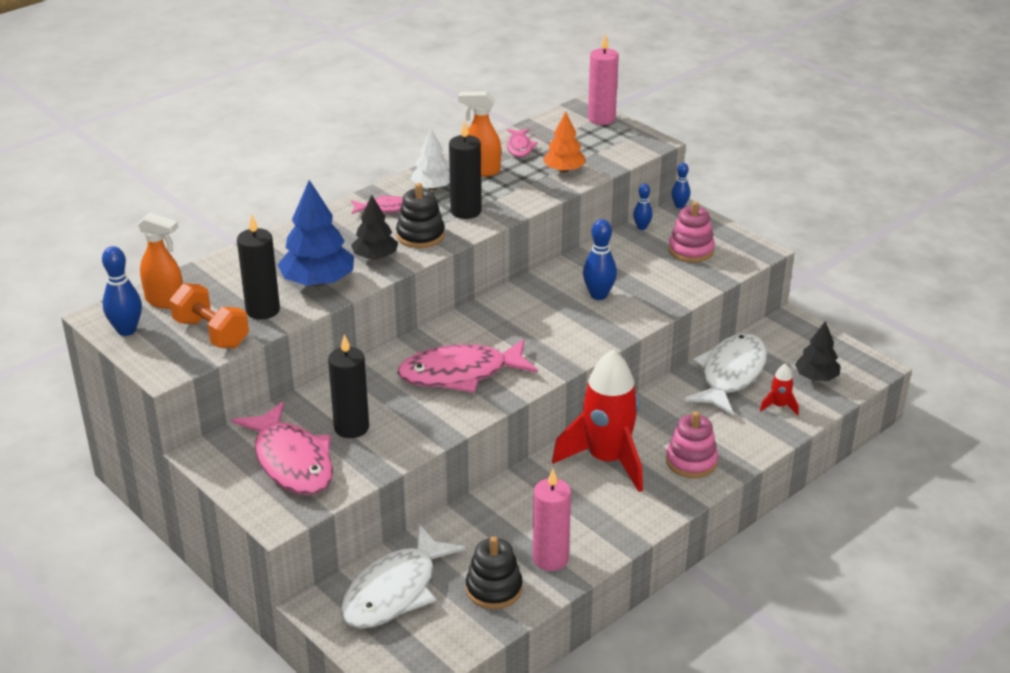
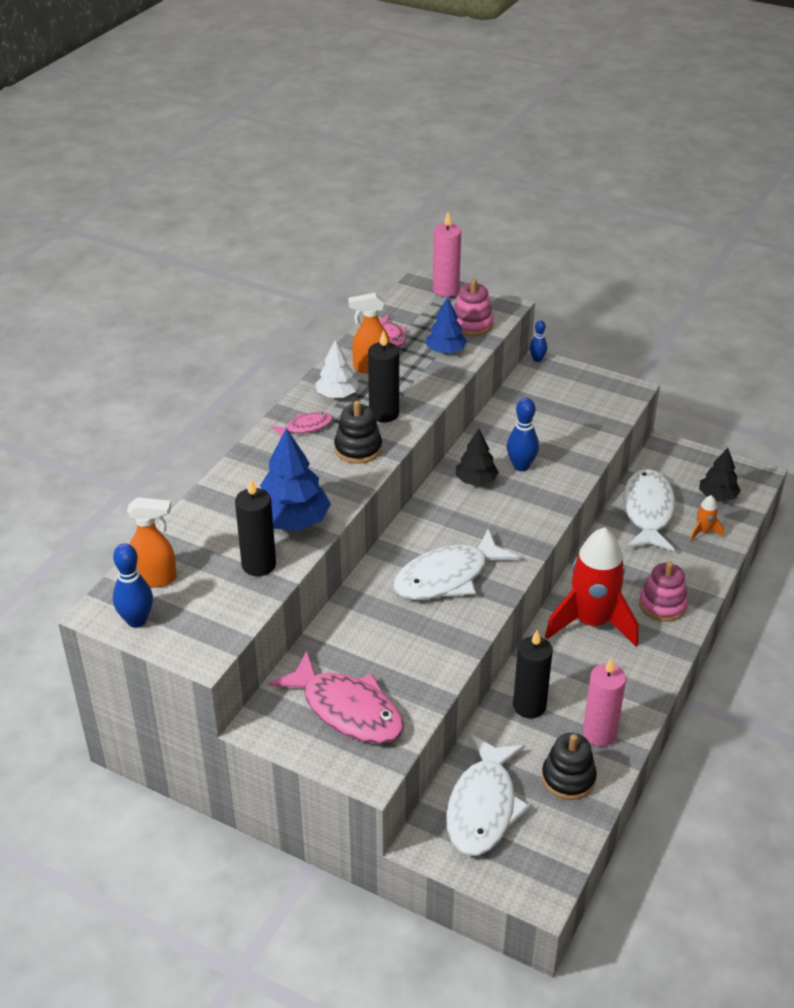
camera: 20 degrees left, 5 degrees up
orange dumbbell [170,283,249,348] -> none
black candle [328,334,369,438] -> black candle moved to [513,630,553,718]
black tree [351,195,398,260] -> black tree moved to [456,429,499,486]
pink fish [397,339,538,393] -> white fish [393,529,519,600]
orange tree [543,112,585,173] -> blue tree [426,297,467,354]
blue bowling pin [633,184,653,230] -> none
pink stacking toy [669,201,715,262] -> pink stacking toy moved to [454,279,494,336]
red rocket [760,363,799,416] -> orange rocket [690,495,724,541]

